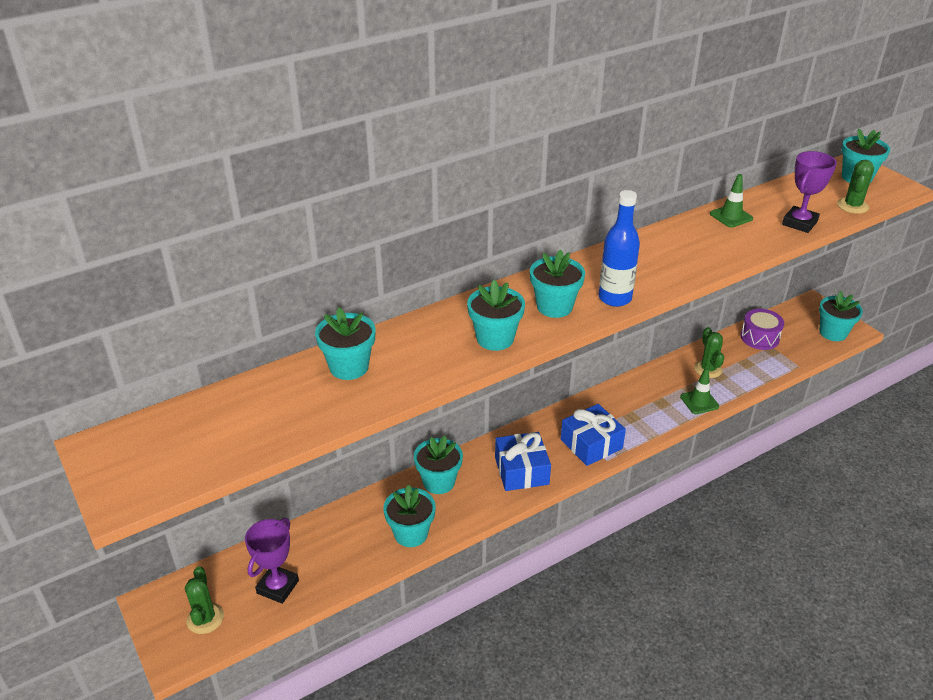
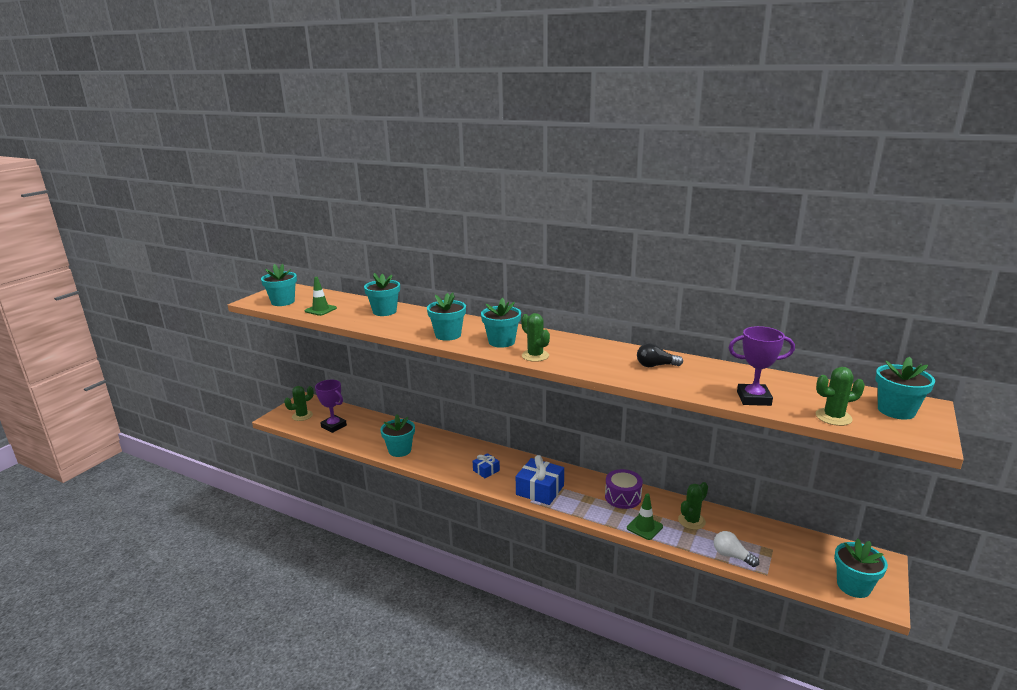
camera: 60 degrees right, 15 degrees down
purple trophy [245,518,299,604] -> purple trophy turned 45 degrees clockwise [315,380,347,433]
turquoise flower pot [414,436,463,494] -> turquoise flower pot moved to [261,264,297,306]
blue gift [495,432,551,491] -> blue gift [473,453,500,478], size x0.56
blue bottle [599,190,640,307] -> green cactus [521,313,550,362]
green traffic cone [710,174,753,228] -> green traffic cone moved to [305,277,337,316]
purple drum [741,309,784,350] -> purple drum moved to [605,469,643,509]
none -> black light bulb [637,343,683,367]
none -> white light bulb [714,531,759,567]

